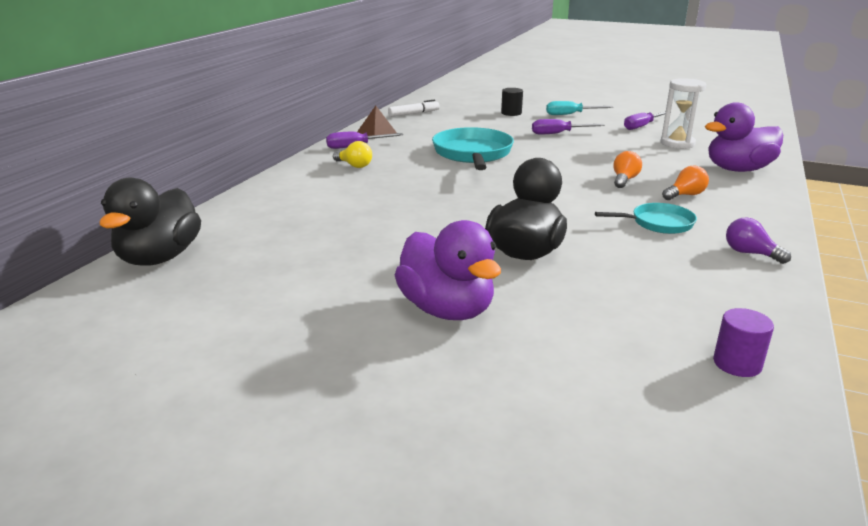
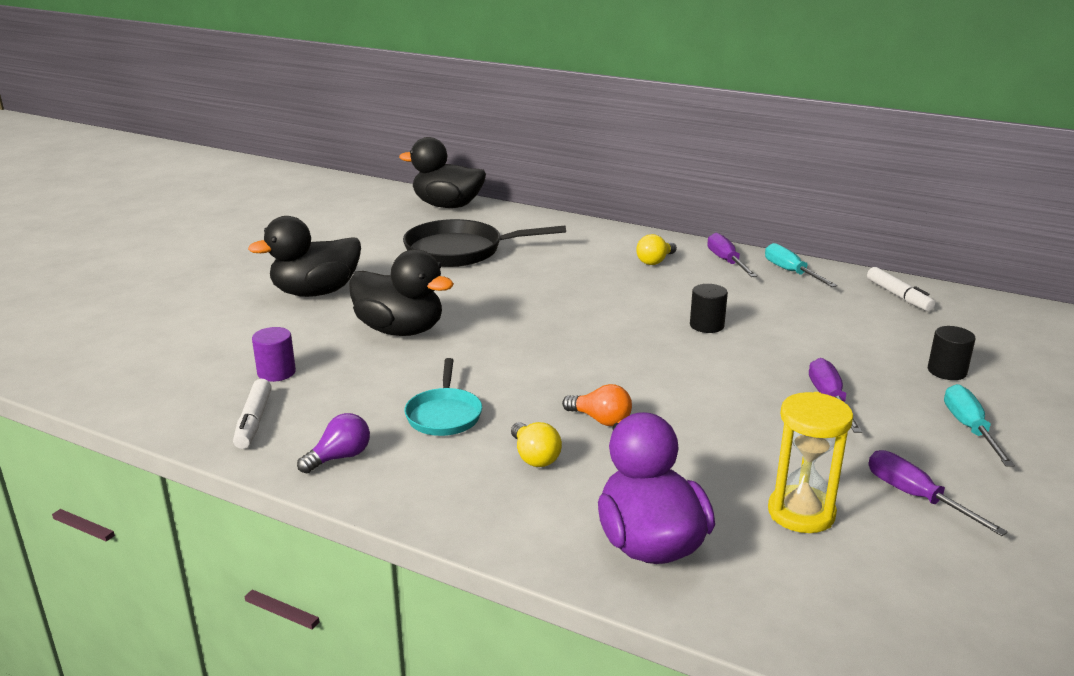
camera: 95 degrees right, 0 degrees up
brown pyramid [357,106,397,139] -> turquoise screwdriver [765,243,837,287]
purple duck [395,220,501,320] -> black duck [248,216,361,297]
turquoise pan [432,127,514,170] -> black cylinder [690,284,728,333]
white hourglass [661,78,706,149] -> yellow hourglass [768,392,853,533]
orange light bulb [662,166,709,200] -> yellow light bulb [511,422,562,467]
purple cylinder [713,308,774,377] -> purple cylinder moved to [252,327,296,382]
none -> white marker [233,379,272,449]
none -> black pan [403,219,566,267]

